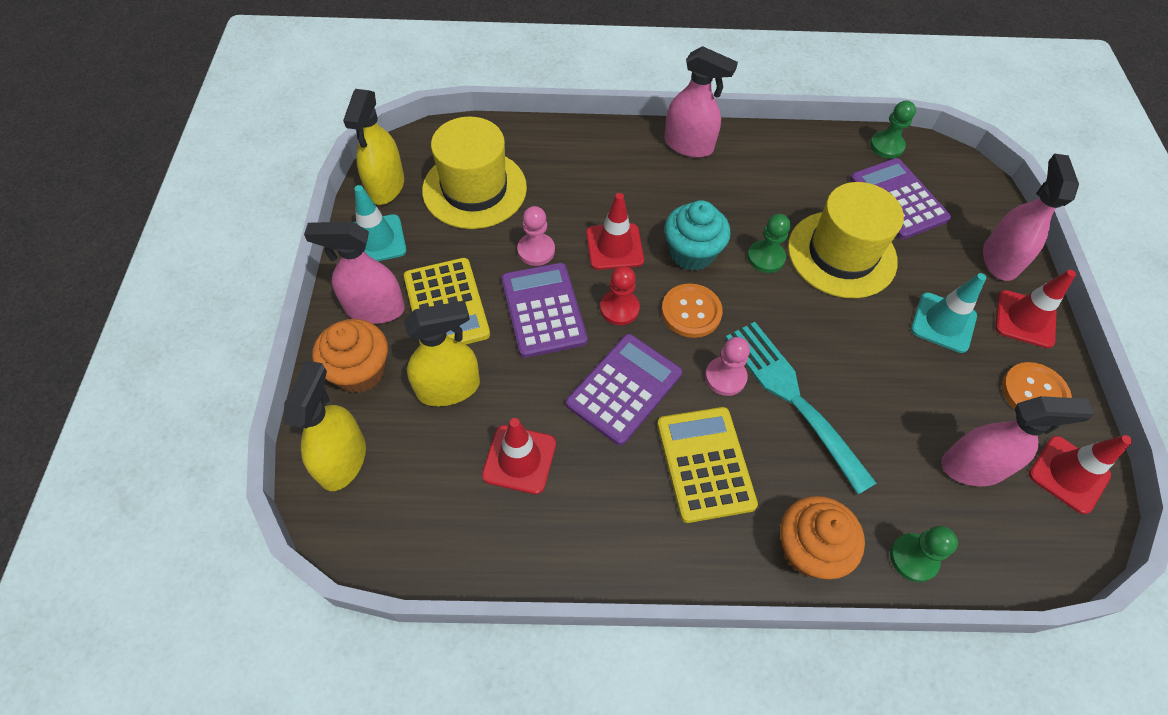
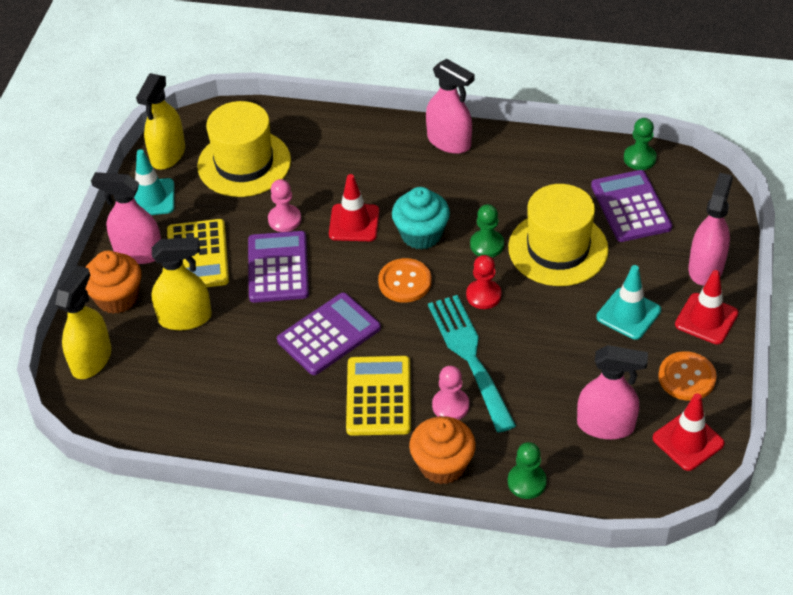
camera: 15 degrees right, 10 degrees down
red traffic cone [482,418,556,494] -> none
red pawn [600,266,640,325] -> red pawn moved to [466,255,501,309]
pink pawn [705,337,750,396] -> pink pawn moved to [432,366,469,420]

